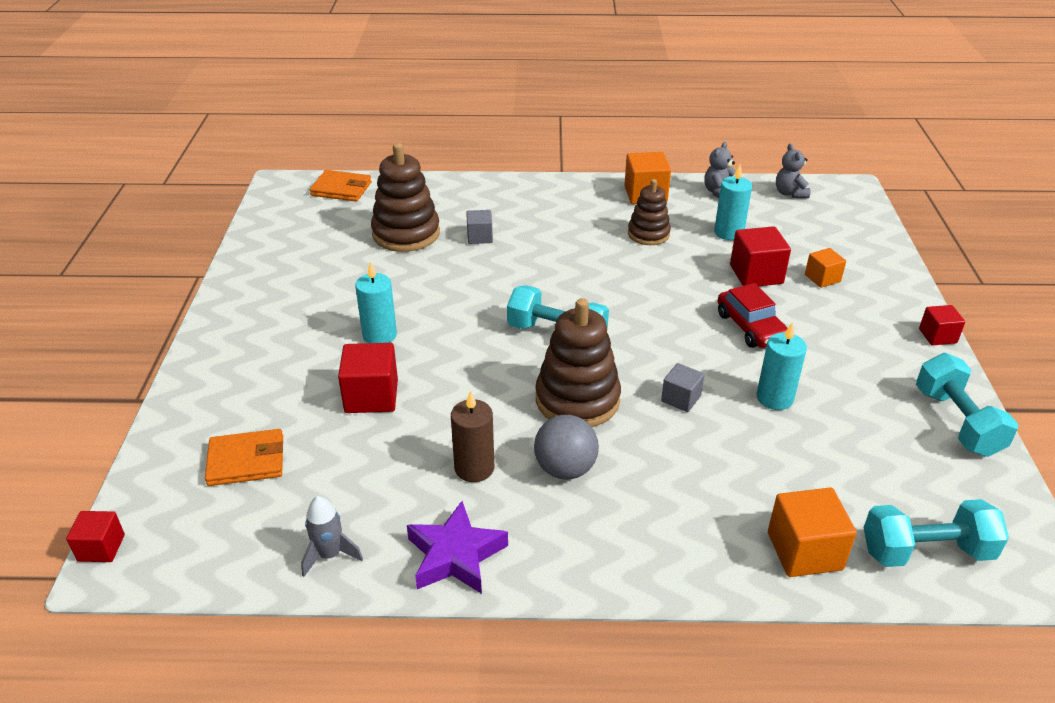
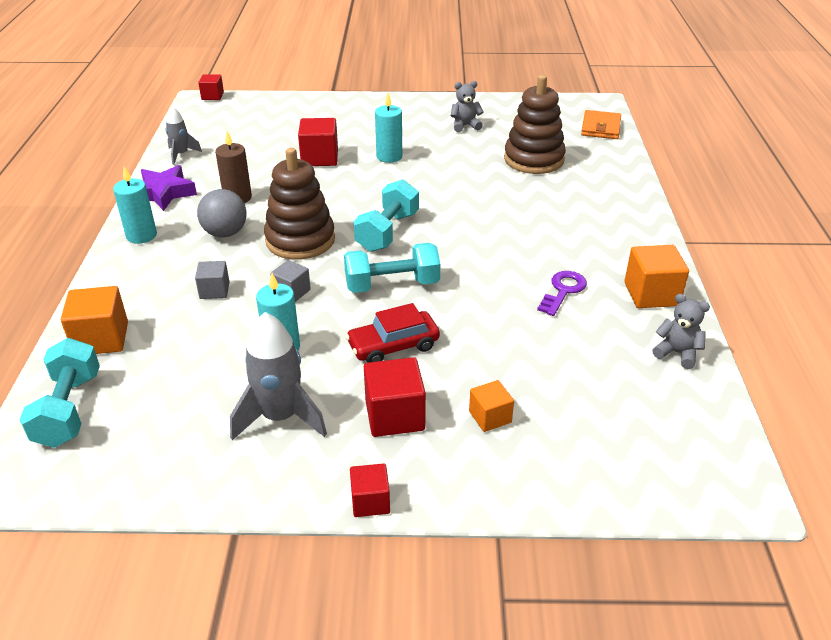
camera: 90 degrees right, 0 degrees up
orange wallet [205,429,283,486] -> none
grey cube [466,210,493,244] -> grey cube moved to [195,261,229,299]
brown stacking toy [628,179,671,245] -> purple key [537,271,587,316]
turquoise candle [714,165,752,240] -> turquoise candle moved to [113,166,157,244]
red cube [730,226,791,286] -> red cube moved to [364,357,426,437]
grey teddy bear [776,143,810,198] -> grey teddy bear moved to [451,81,484,132]
turquoise dumbbell [916,353,1018,457] -> turquoise dumbbell moved to [344,243,440,293]
none -> grey rocket [230,312,327,440]

